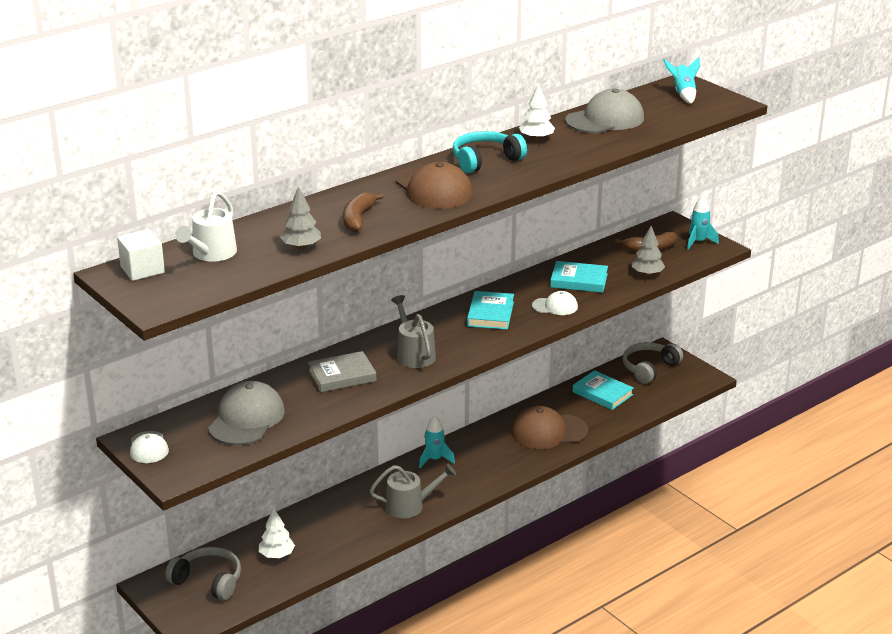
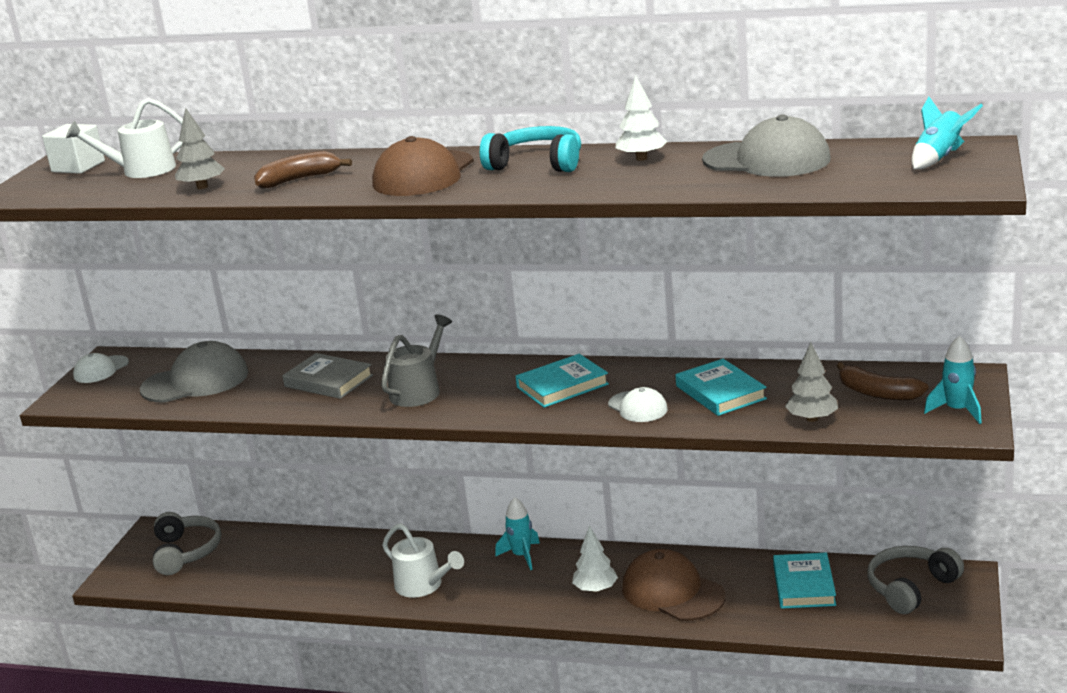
camera: 55 degrees right, 5 degrees down
white tree [259,508,295,558] -> white tree moved to [572,526,618,592]
grey watering can [370,463,456,518] -> white watering can [382,523,464,598]
grey headphones [623,342,683,384] -> grey headphones turned 45 degrees counterclockwise [867,546,964,614]

